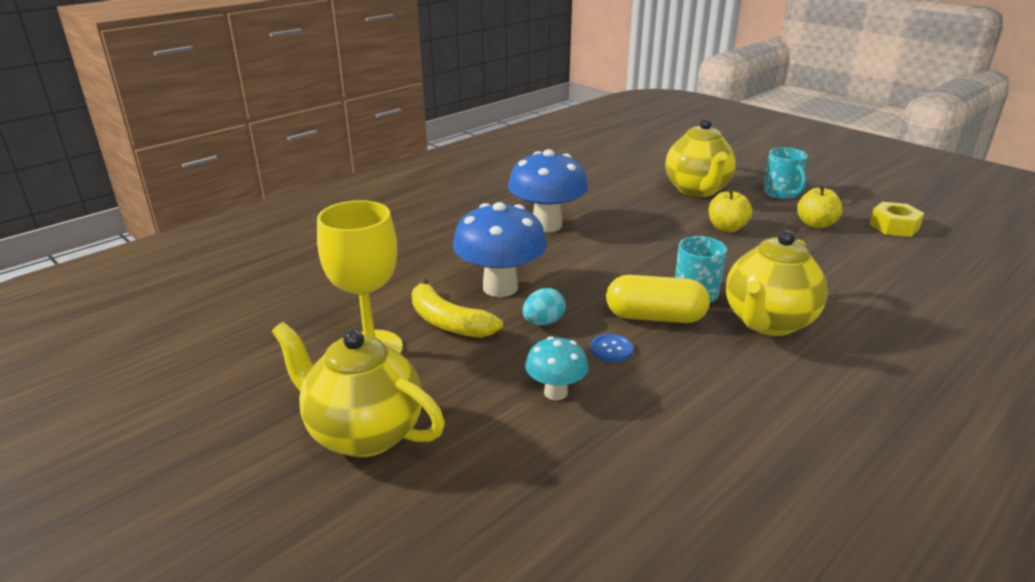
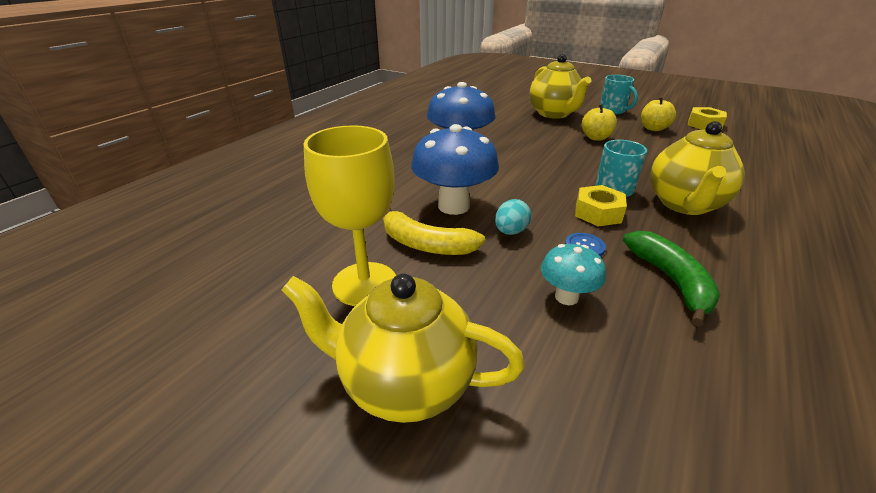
camera: 15 degrees left, 5 degrees up
yellow capsule [606,275,710,323] -> yellow nut [575,185,627,226]
none -> green banana [623,231,720,327]

